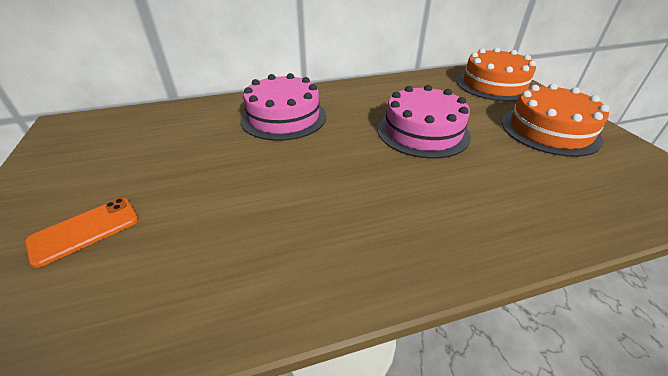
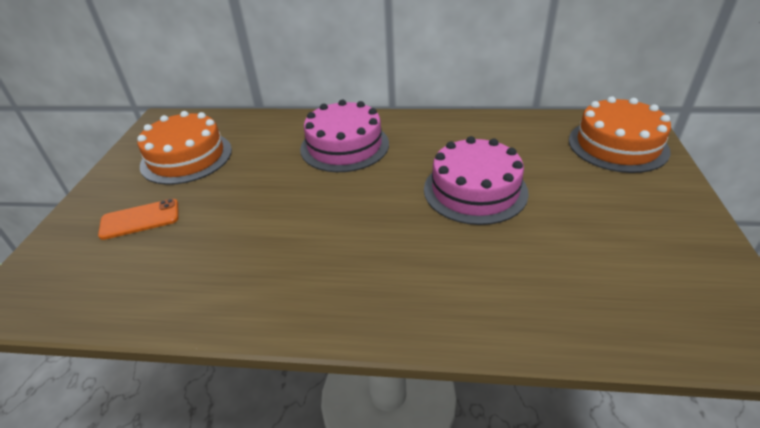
camera: 25 degrees right, 0 degrees up
orange cake [502,83,609,157] -> orange cake moved to [137,111,232,185]

